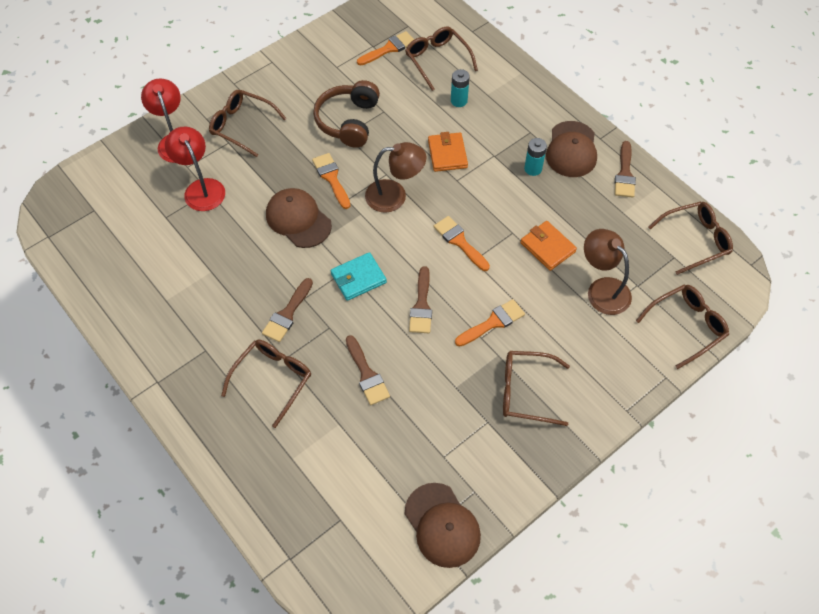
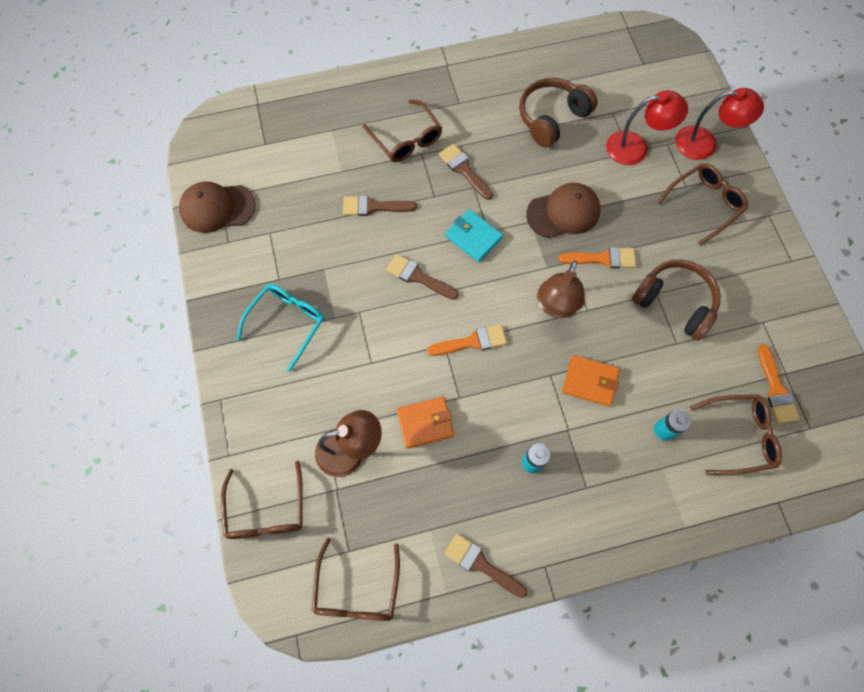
camera: 115 degrees right, 10 degrees up
turquoise wallet [331,252,387,301] -> turquoise wallet turned 45 degrees counterclockwise [445,209,503,262]
orange brush [455,299,525,347] -> none
brown glasses [503,351,570,426] -> turquoise glasses [236,284,324,372]
brown cap [546,121,597,177] -> none
none -> brown headphones [519,78,598,148]

